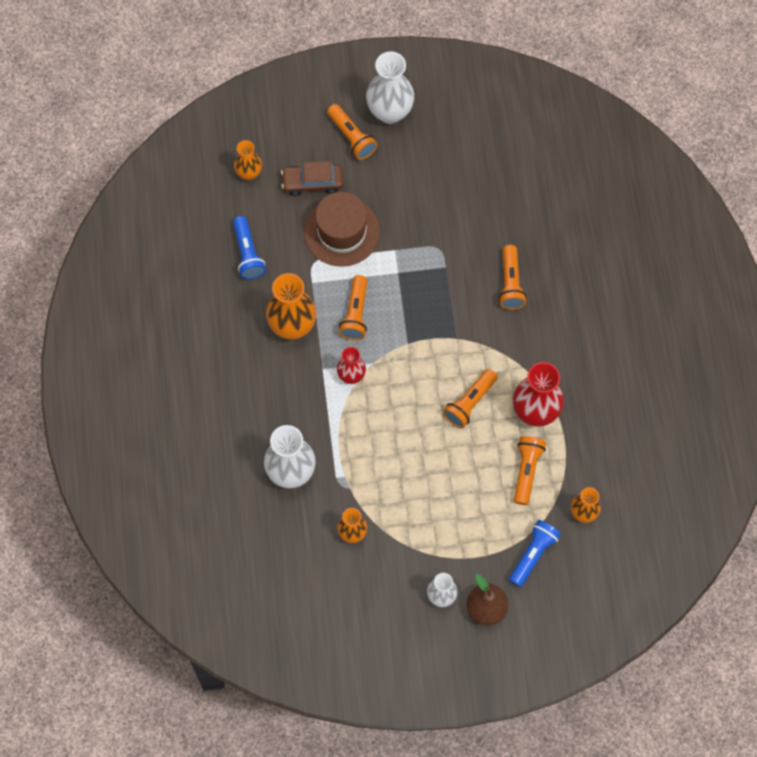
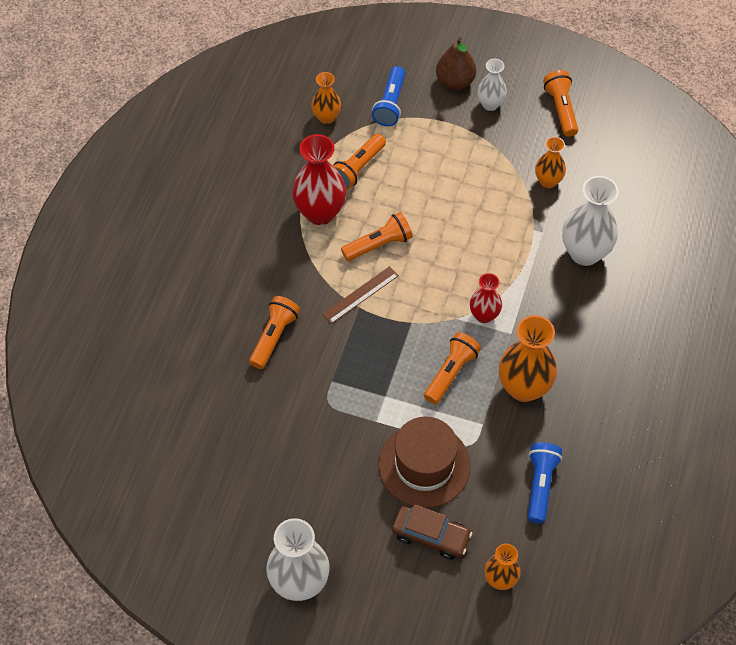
camera: 155 degrees left, 10 degrees down
orange flashlight [327,104,377,160] -> orange flashlight moved to [543,70,578,137]
blue flashlight [509,520,561,587] -> blue flashlight turned 45 degrees counterclockwise [372,66,405,126]
none -> brown ruler [322,266,399,324]

